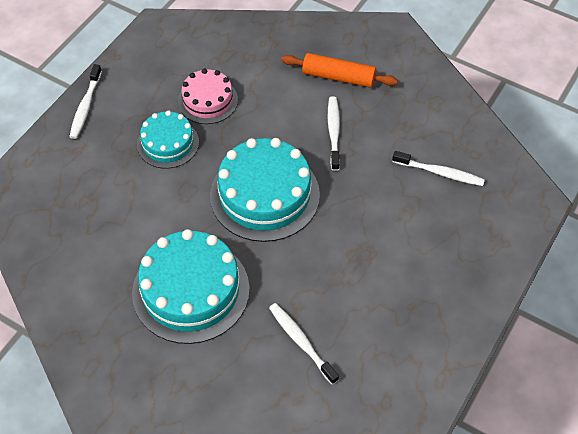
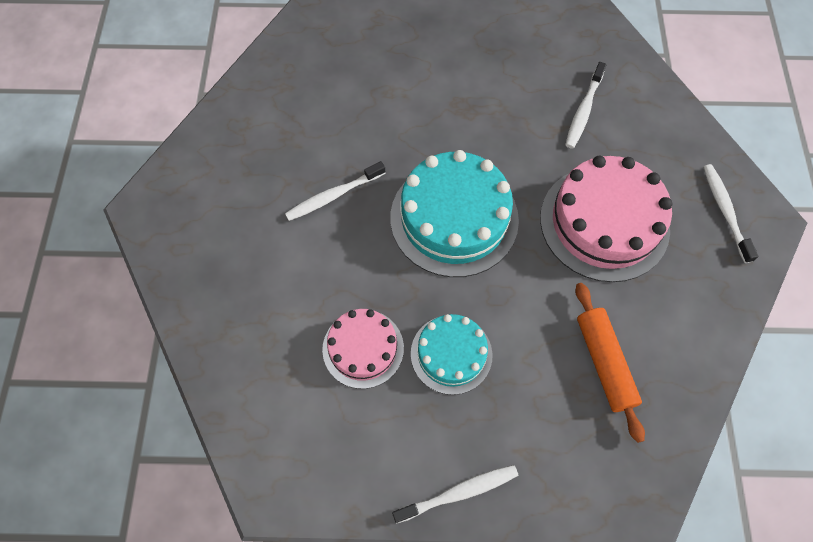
camera: 120 degrees left, 10 degrees up
turquoise cake [132,229,250,344] -> pink cake [540,156,673,282]
orange rolling pin [281,53,398,88] -> orange rolling pin moved to [575,283,645,443]
white toothbrush [392,151,485,186] -> white toothbrush moved to [703,164,759,263]

